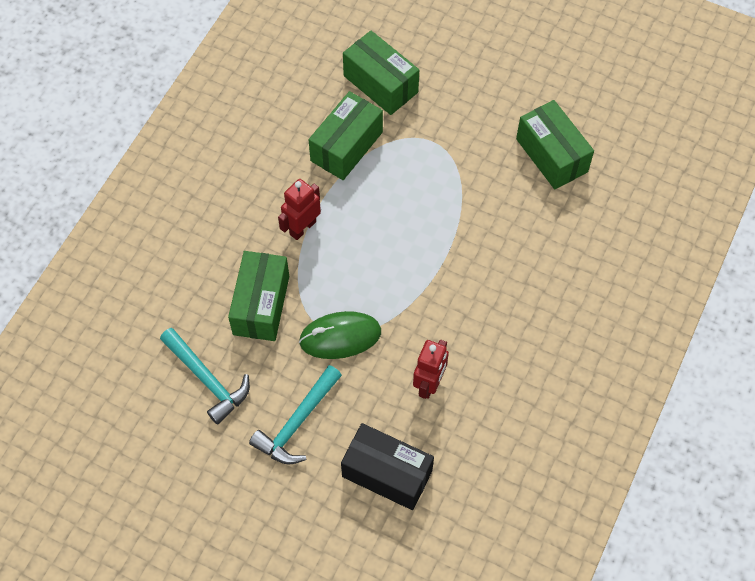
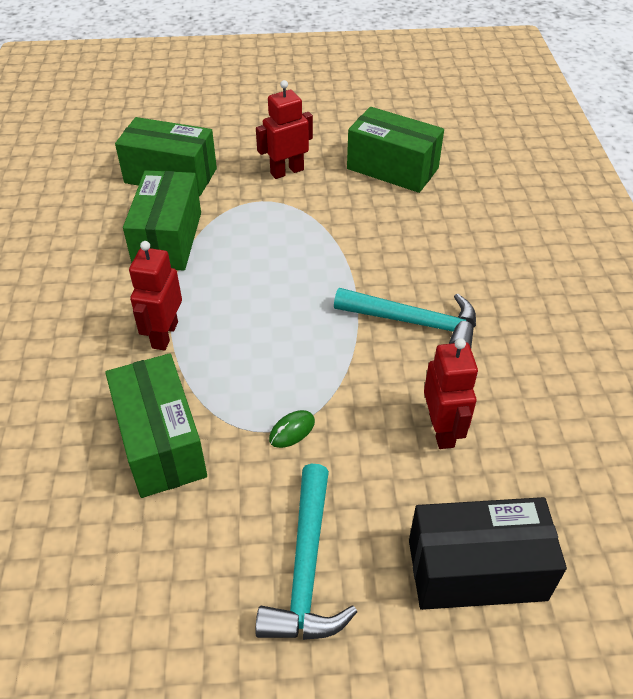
camera: 30 degrees left, 15 degrees down
turquoise hammer [160,328,250,425] -> turquoise hammer moved to [334,288,476,348]
green mouse [299,311,381,359] -> green mouse [269,410,315,448], size x0.44
none -> red robot [256,80,313,179]

